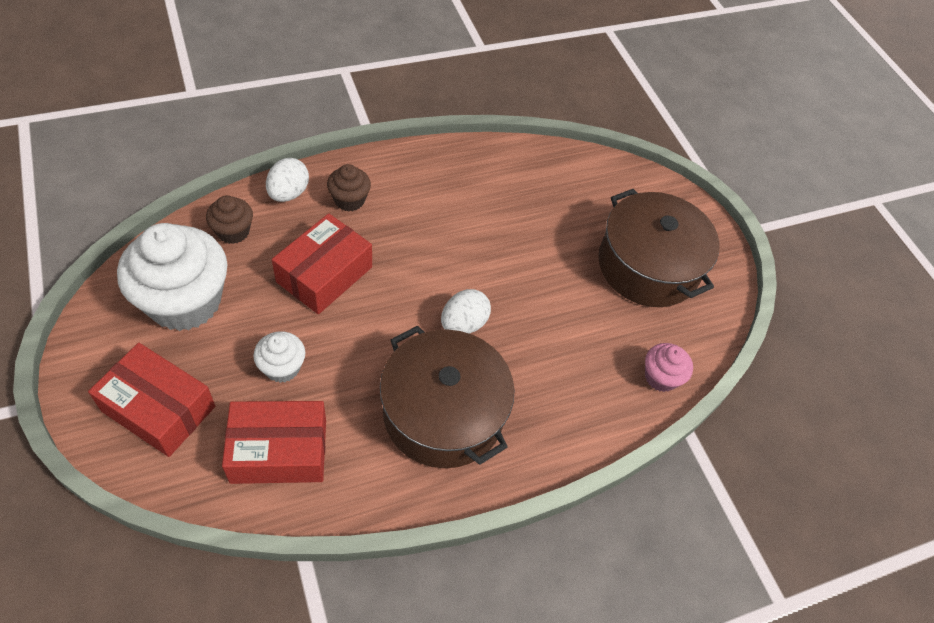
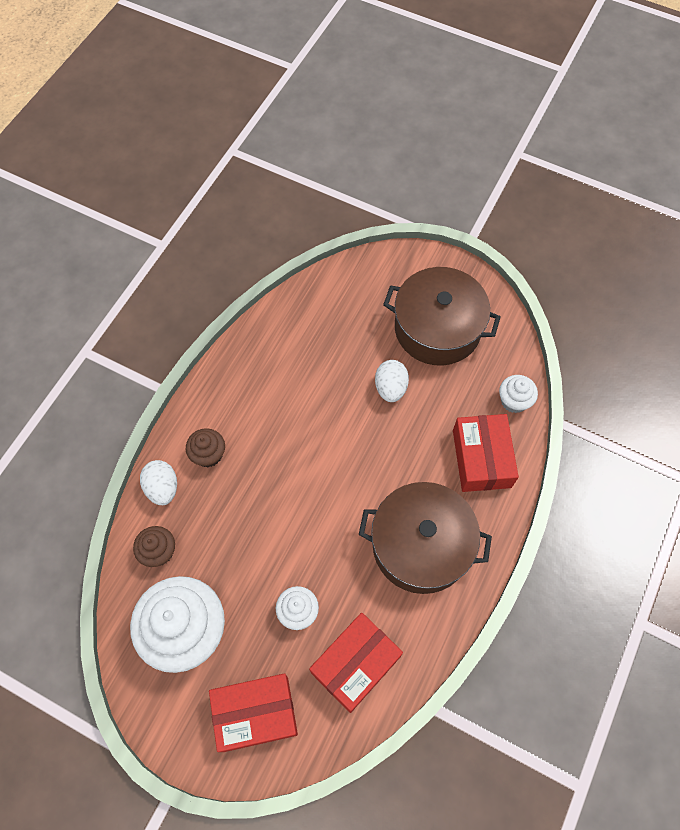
camera: 35 degrees left, 10 degrees up
red box [272,213,372,314] -> red box moved to [453,414,519,492]
white egg [441,289,491,333] -> white egg moved to [375,360,409,402]
pink cupcake [645,343,693,392] -> white cupcake [499,375,538,413]

